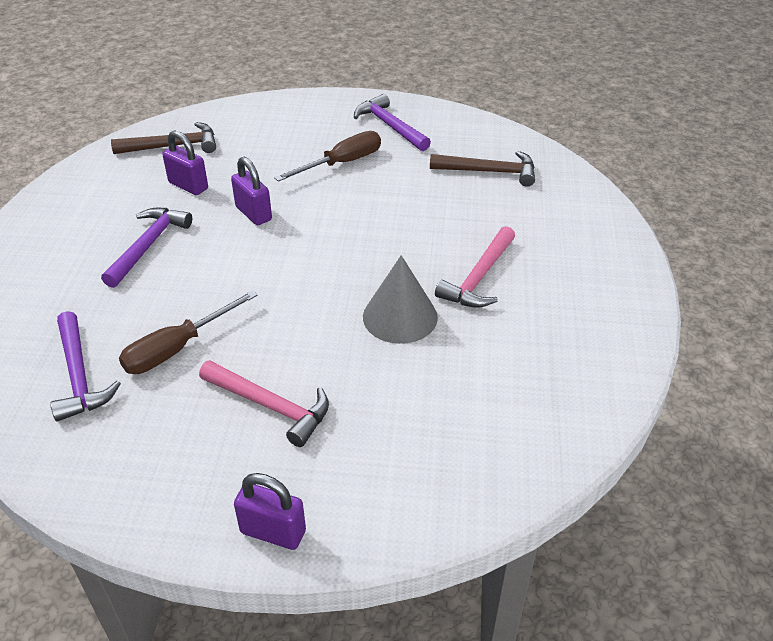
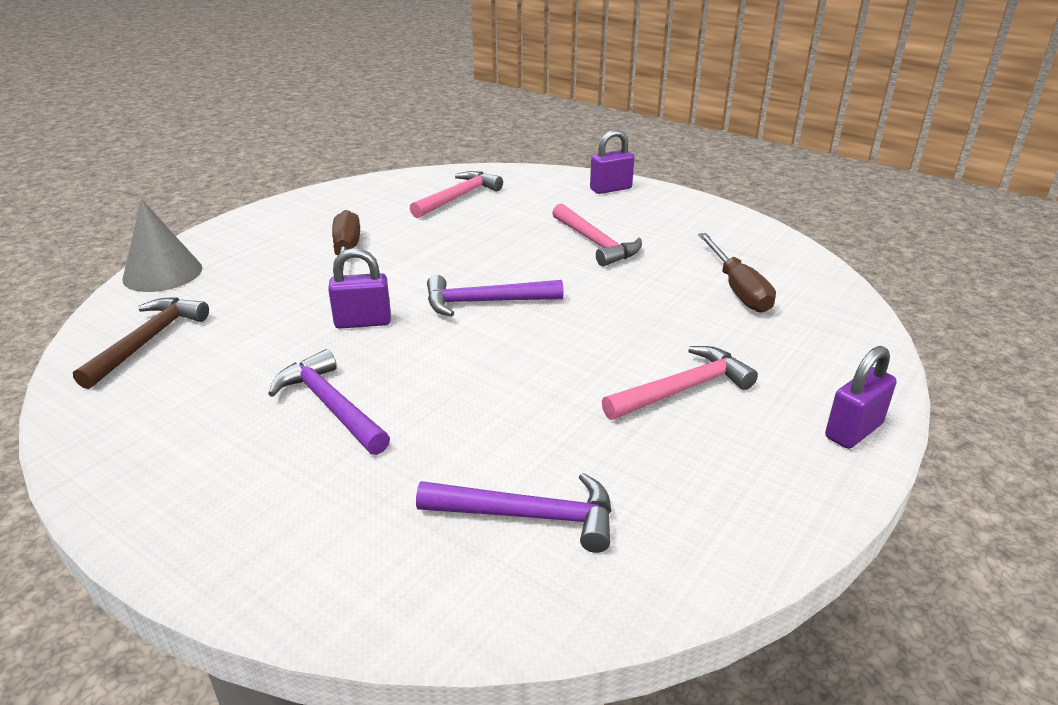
camera: 60 degrees left, 10 degrees down
brown screwdriver [119,290,258,374] -> brown screwdriver moved to [698,233,776,313]
purple padlock [162,130,208,195] -> purple padlock moved to [590,129,634,194]
purple hammer [354,94,431,151] -> purple hammer moved to [427,275,564,317]
grey cone [363,255,438,344] -> grey cone moved to [122,199,202,292]
brown hammer [430,151,535,187] -> pink hammer [410,171,503,218]

